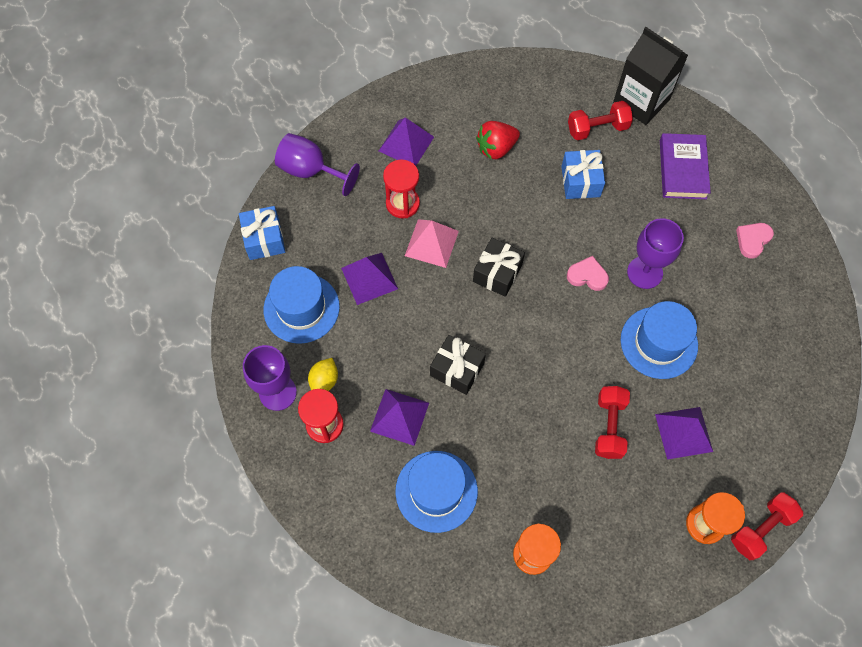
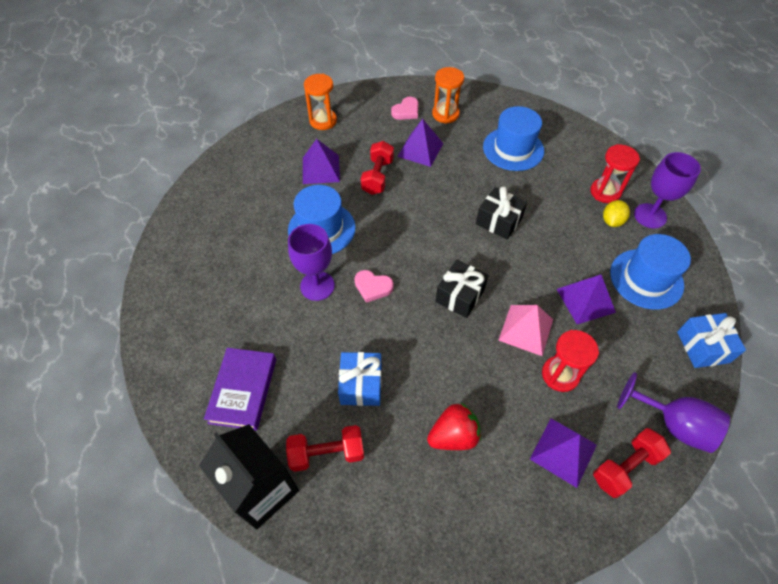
camera: 175 degrees left, 10 degrees down
purple pyramid [370,389,429,446] -> purple pyramid moved to [397,119,443,167]
red dumbbell [731,492,803,560] -> red dumbbell moved to [593,428,671,498]
pink heart [736,223,774,259] -> pink heart moved to [391,97,418,120]

